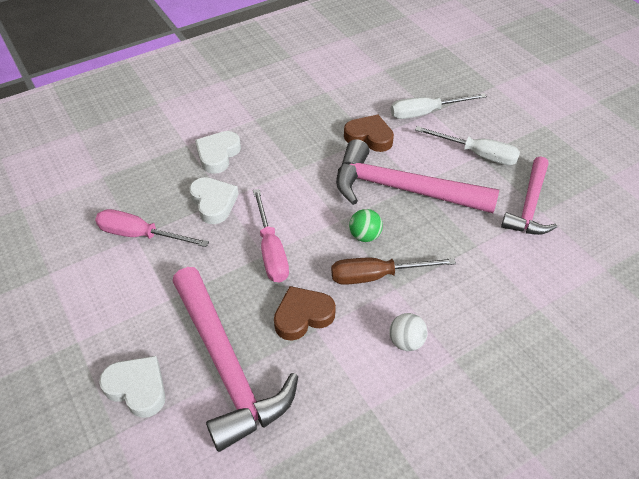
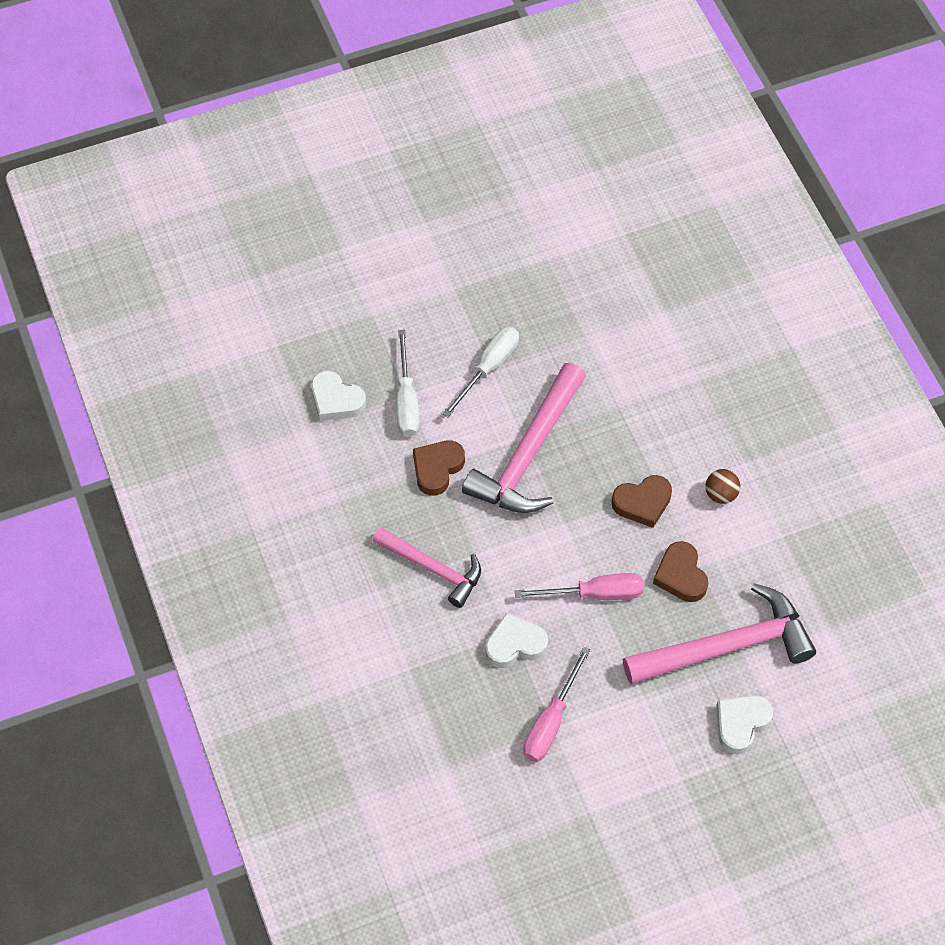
camera: 80 degrees left, 10 degrees up
white heart [195,131,241,174] -> white heart moved to [311,371,366,421]
brown screwdriver [331,258,456,285] -> brown heart [611,475,672,528]
green ball [349,209,383,242] -> none
white ball [389,313,428,351] -> brown ball [705,469,740,504]
pink hammer [501,156,557,235] -> pink hammer moved to [373,527,481,608]

